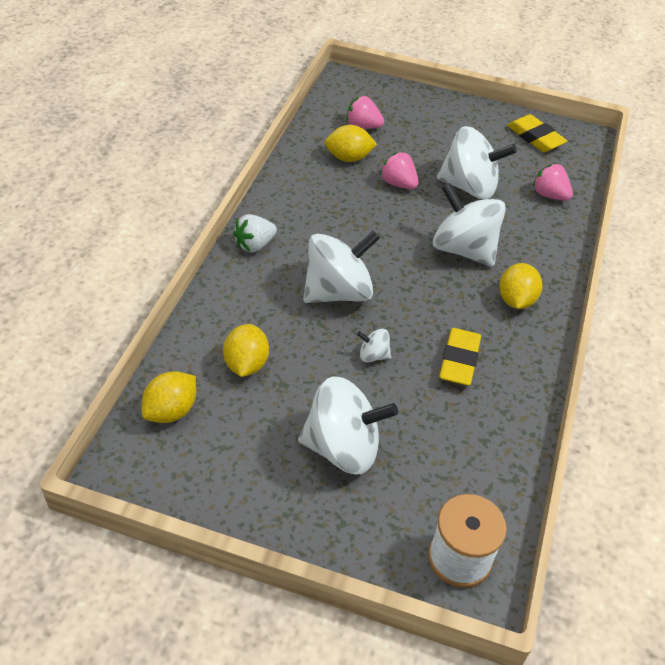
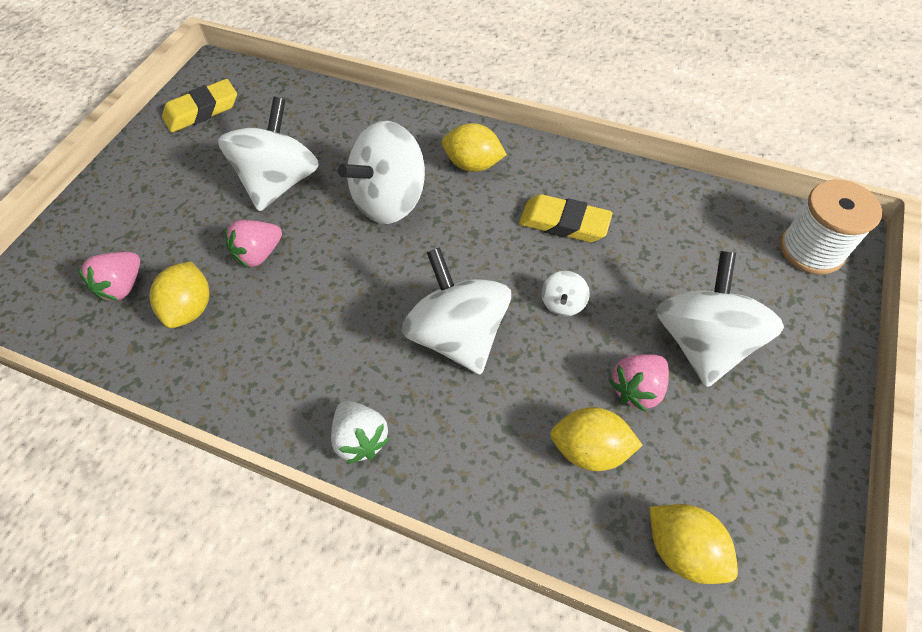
camera: 80 degrees left, 10 degrees up
pink strawberry [533,163,573,201] -> pink strawberry moved to [609,354,669,412]

